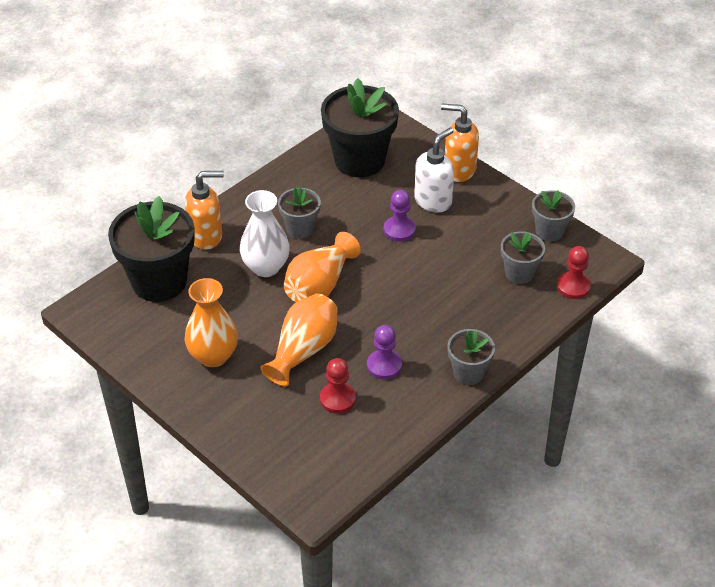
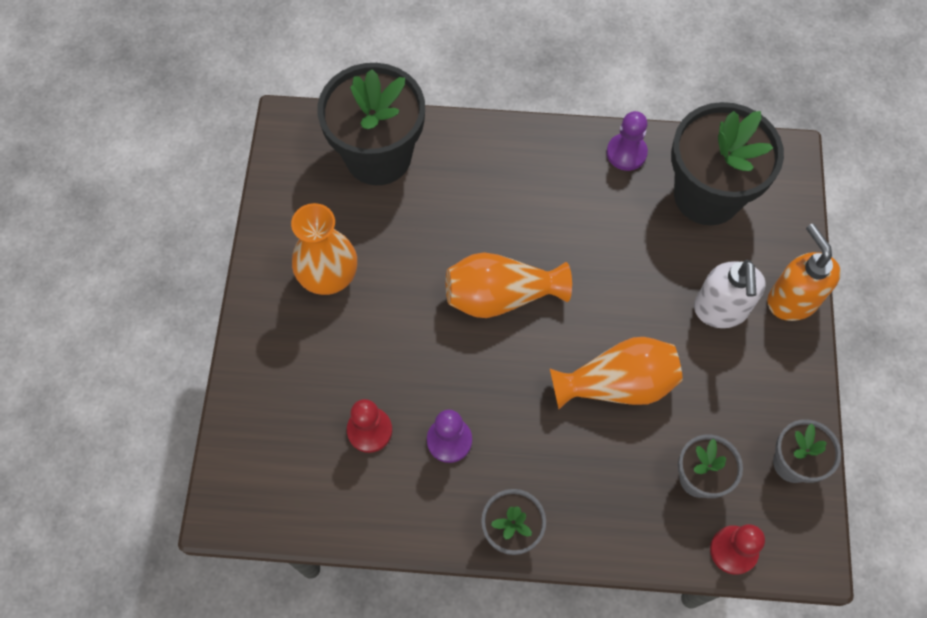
camera: 50 degrees right, 20 degrees up
orange soap dispenser [185,171,224,250] -> none
white vase [240,190,290,277] -> none
orange vase [261,293,338,387] -> orange vase moved to [550,337,683,409]
grey flower pot [278,187,321,239] -> none
purple pawn [384,190,416,242] -> purple pawn moved to [607,111,648,171]
white soap dispenser [414,127,454,212] -> white soap dispenser turned 90 degrees clockwise [694,260,766,328]

